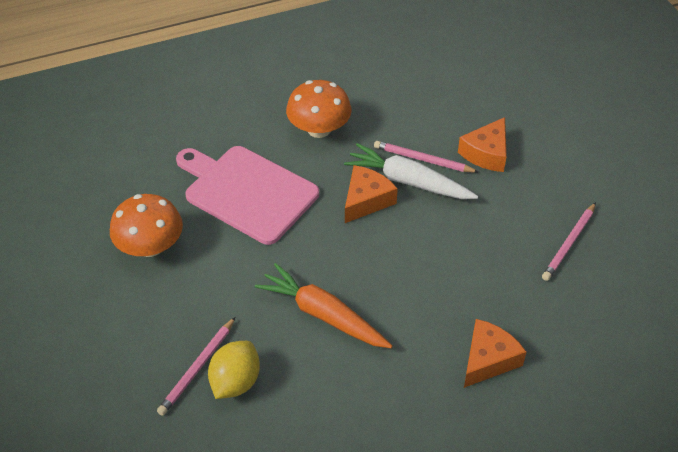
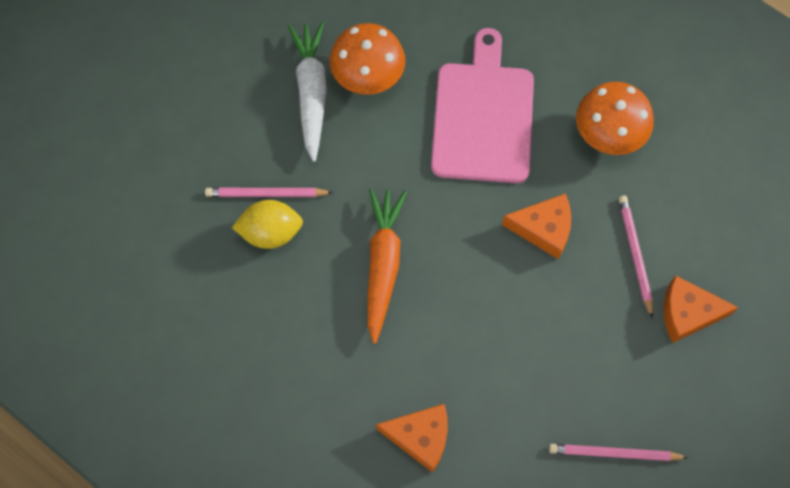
camera: 60 degrees right, 20 degrees up
white carrot [344,143,478,199] -> white carrot moved to [288,22,327,162]

